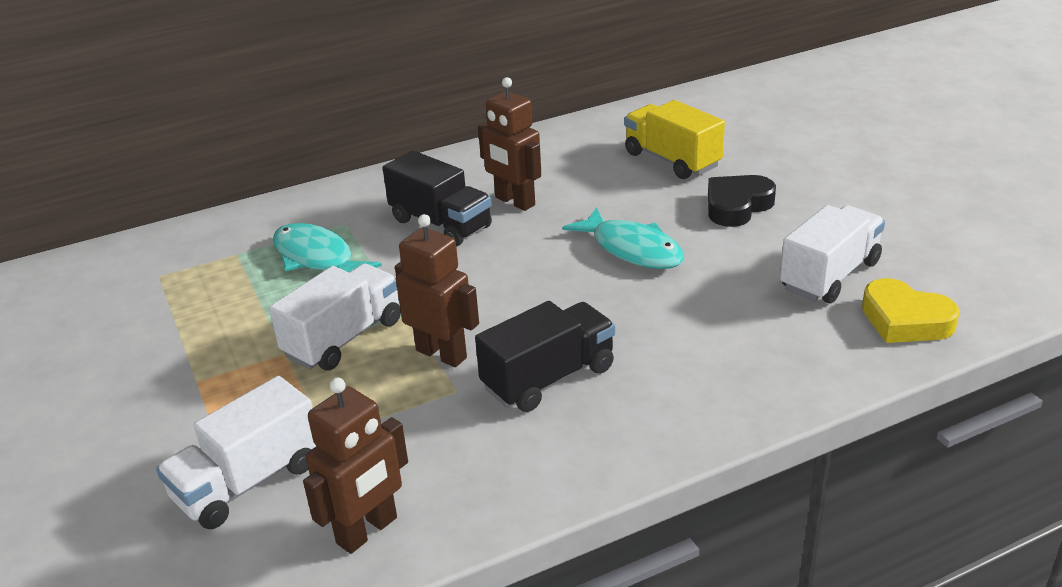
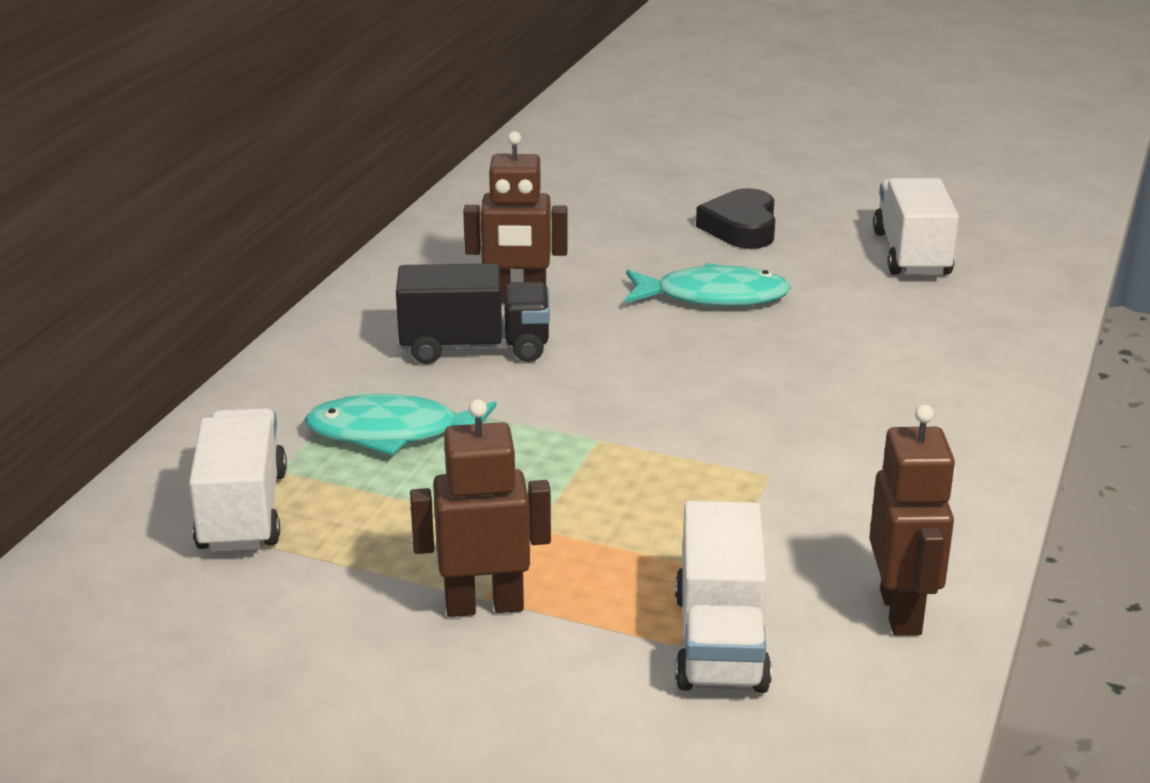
camera: 45 degrees left, 5 degrees down
white truck [269,264,401,370] -> white truck moved to [189,408,287,552]
brown robot [395,214,479,367] -> brown robot moved to [410,399,551,617]
black truck [475,301,615,412] -> none
yellow truck [624,100,725,179] -> none
yellow heart [862,278,960,343] -> none

